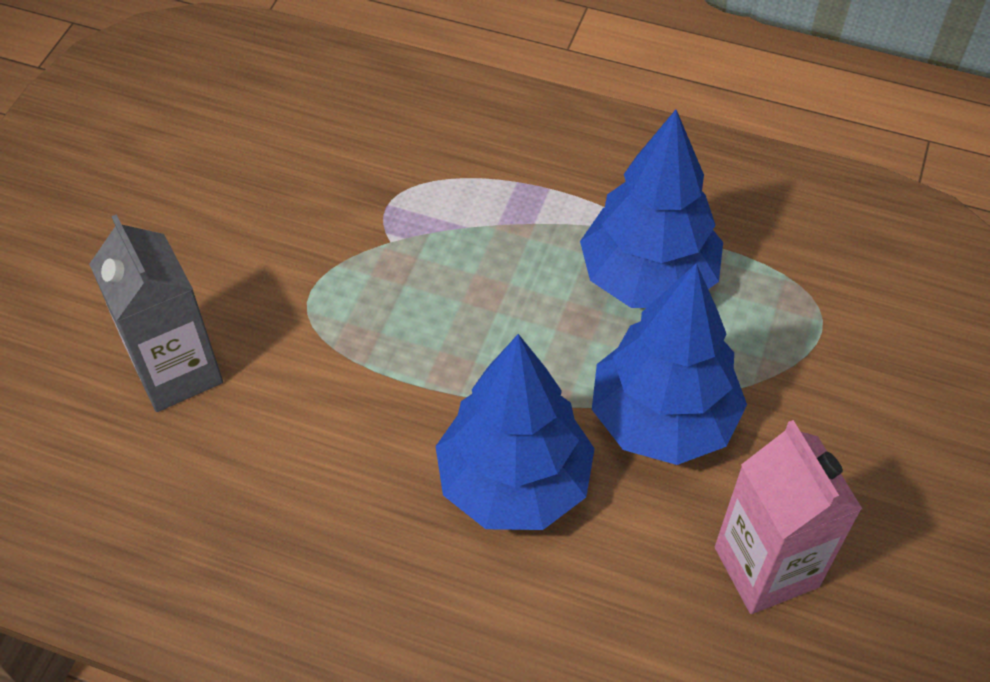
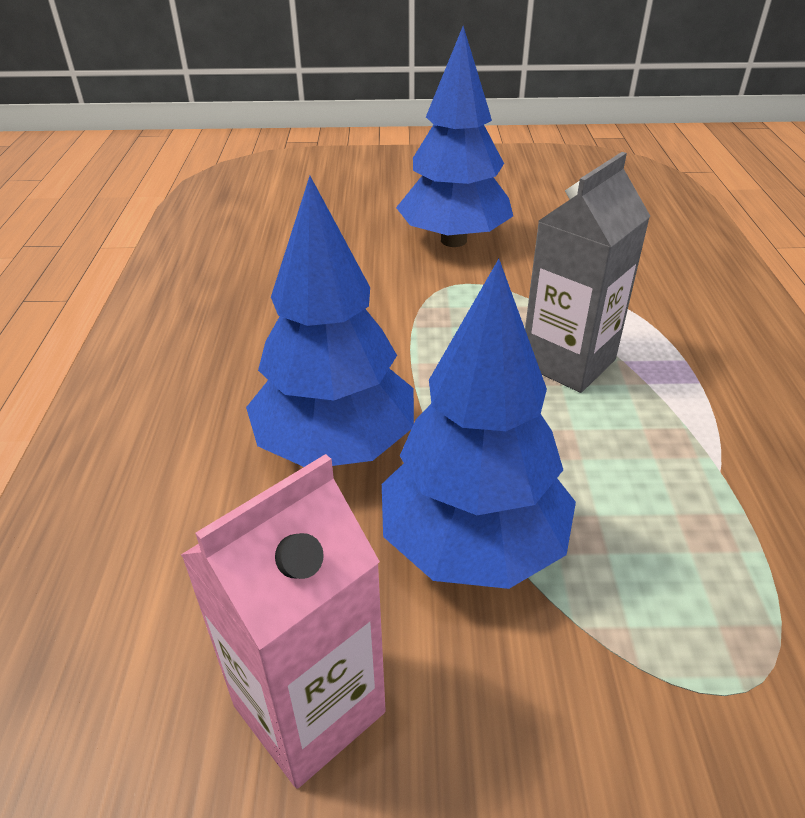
camera: 70 degrees right, 15 degrees down
grey carton [89,215,223,412] -> grey carton moved to [525,152,650,393]
blue tree [580,109,723,308] -> blue tree moved to [396,26,513,247]

